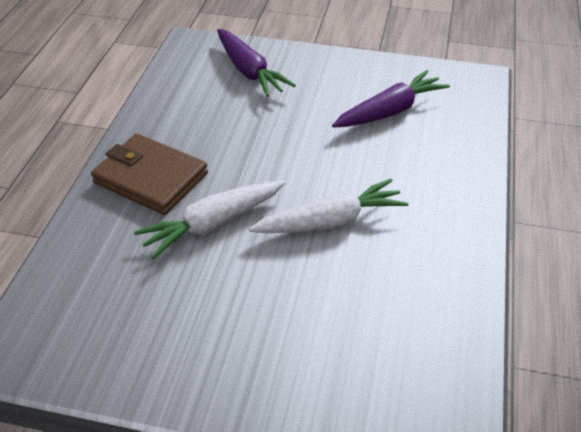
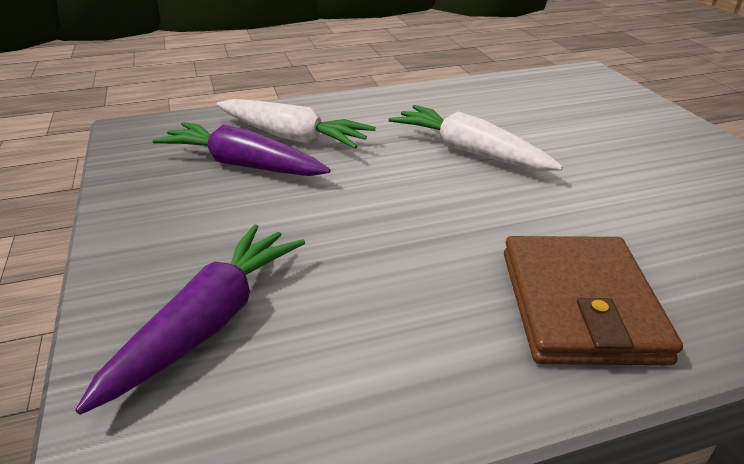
camera: 120 degrees left, 10 degrees down
white carrot [134,181,286,259] -> white carrot moved to [216,99,376,149]

